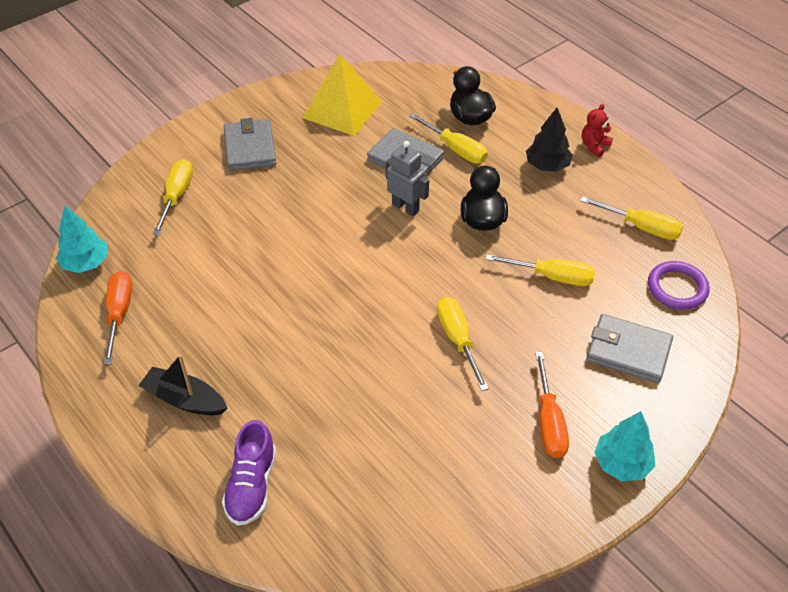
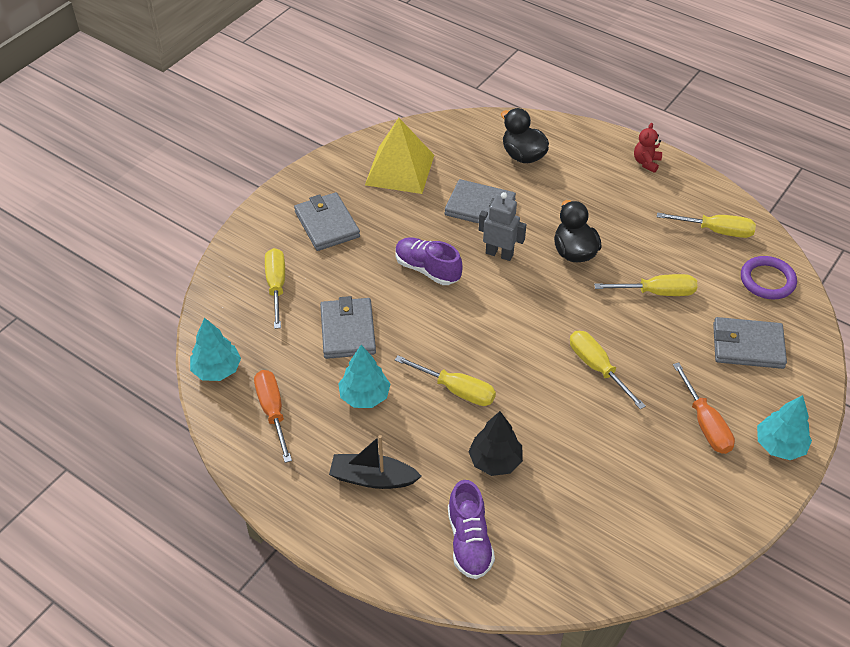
camera: 15 degrees left, 0 degrees up
yellow screwdriver [409,113,488,164] -> yellow screwdriver moved to [395,355,496,406]
black tree [526,108,573,172] -> black tree moved to [468,411,523,476]
none -> grey wallet [320,296,376,359]
none -> turquoise tree [338,345,390,408]
none -> purple shoe [396,237,463,285]

